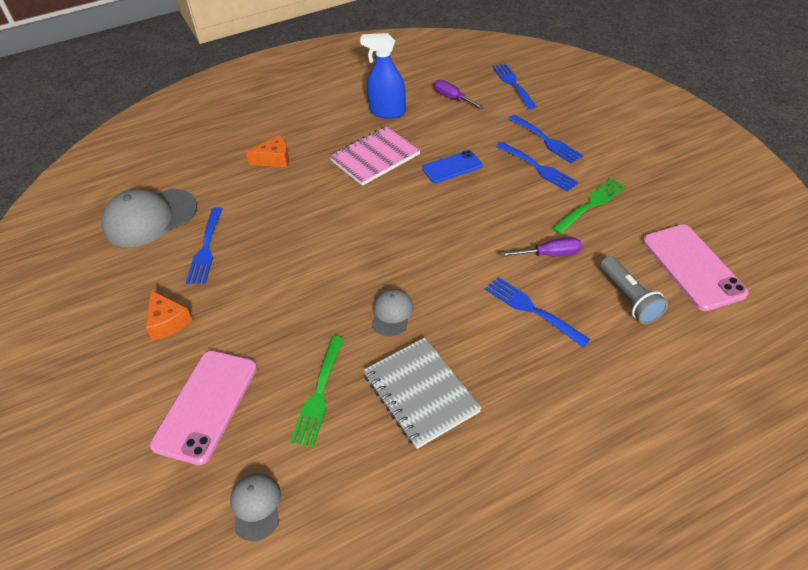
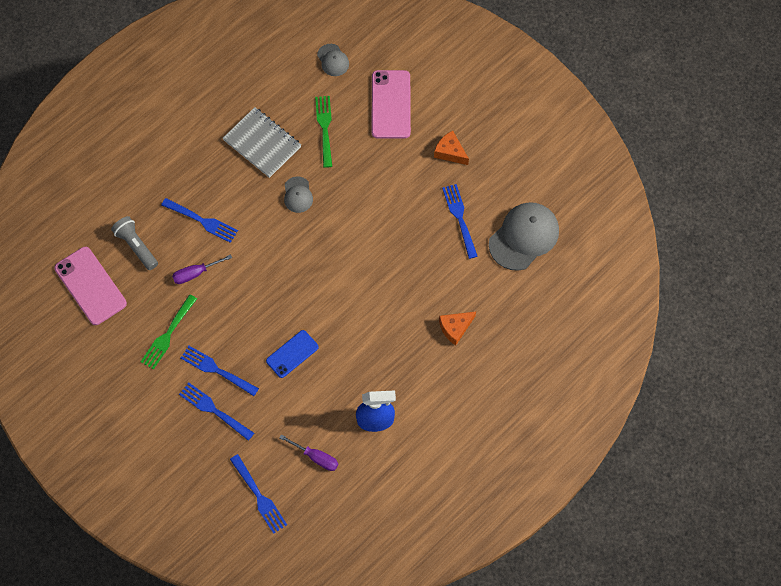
camera: 160 degrees right, 20 degrees up
pink notebook [329,126,421,186] -> none

